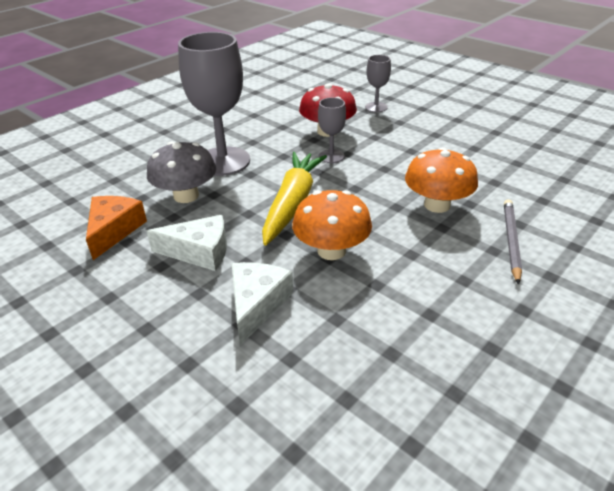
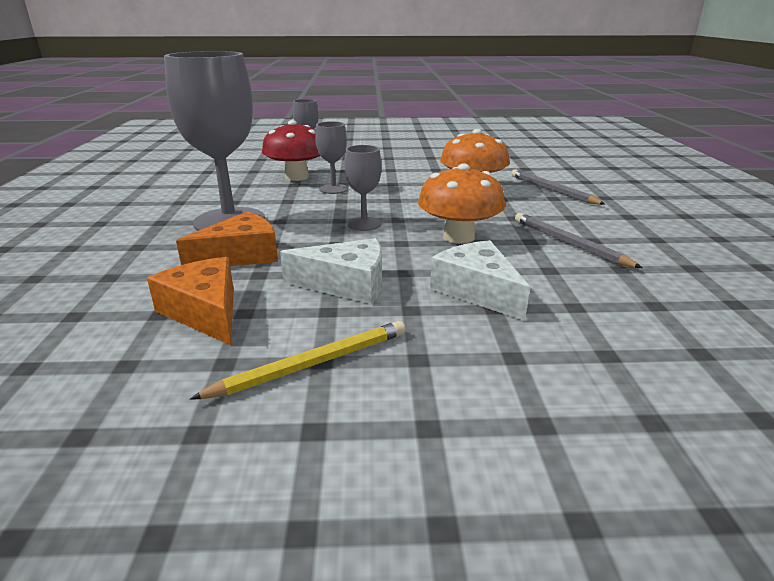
camera: 45 degrees left, 10 degrees down
grey mushroom [147,142,216,203] -> orange cheese [176,211,278,266]
white cheese [147,215,227,271] -> white cheese turned 45 degrees clockwise [280,238,382,304]
yellow carrot [262,152,327,246] -> grey goblet [344,145,382,231]
none -> yellow pencil [190,321,406,400]
none -> grey pencil [515,213,642,268]

